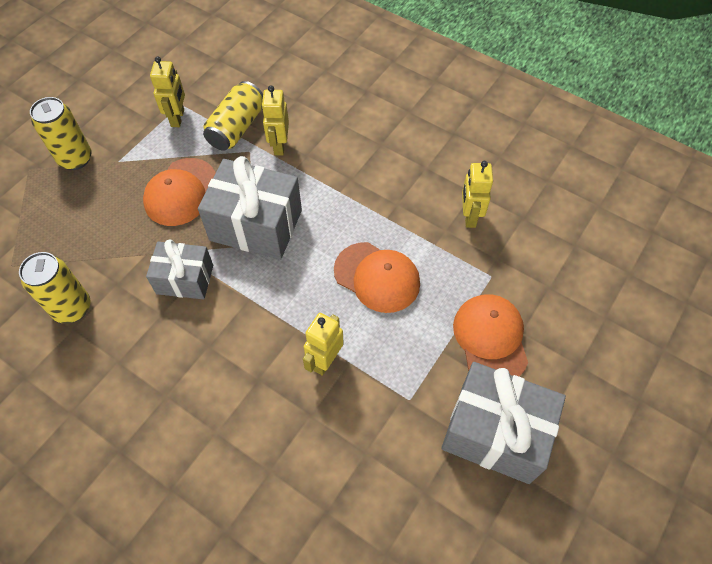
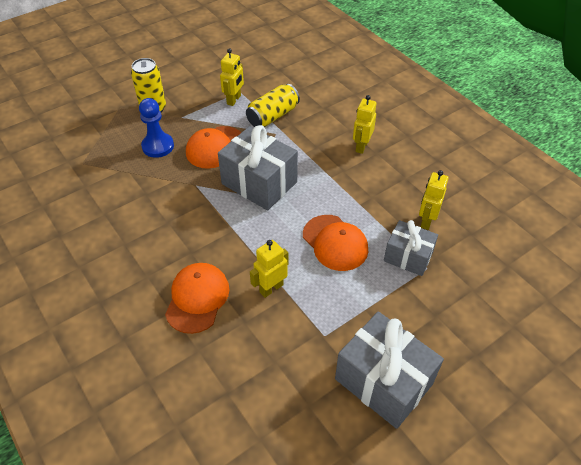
camera: 20 degrees right, 10 degrees down
yellow can [19,252,90,323] -> none
grey gift [146,239,213,299] -> grey gift moved to [384,220,438,276]
yellow robot [261,85,289,155] -> yellow robot moved to [353,95,377,154]
orange cap [453,294,528,377] -> orange cap moved to [165,263,229,334]
none -> blue pawn [139,98,174,158]

